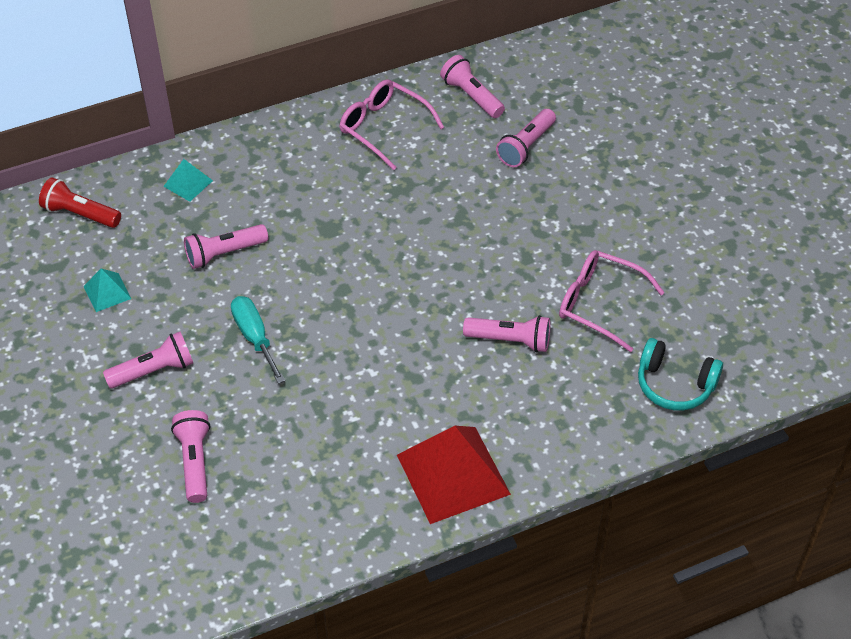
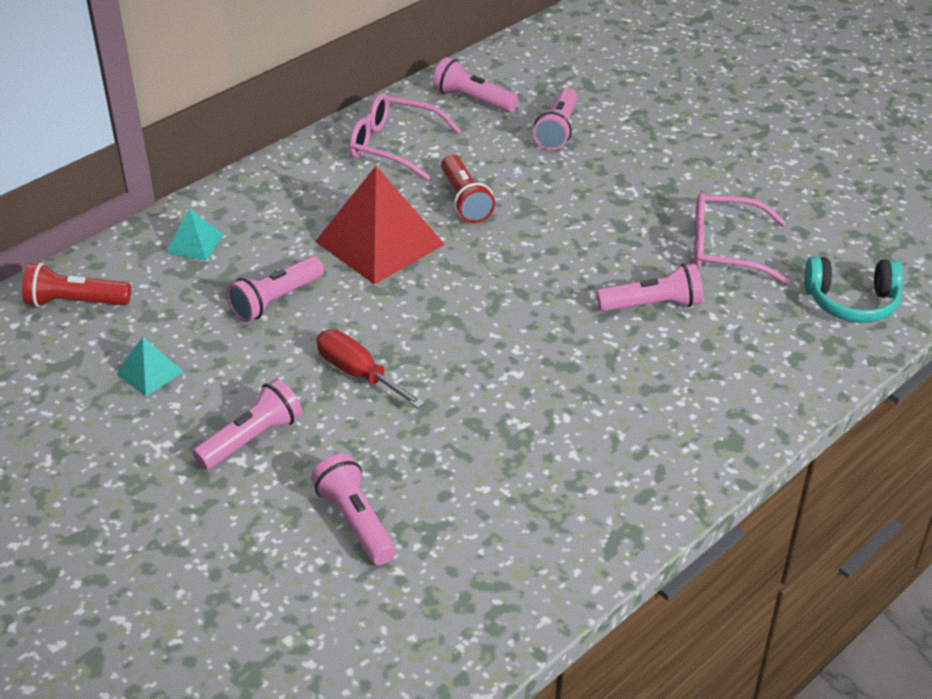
camera: 20 degrees left, 10 degrees down
turquoise screwdriver [231,296,285,384] -> red screwdriver [316,330,425,408]
red pyramid [397,426,511,524] -> red pyramid moved to [315,166,445,285]
none -> red flashlight [441,155,495,223]

